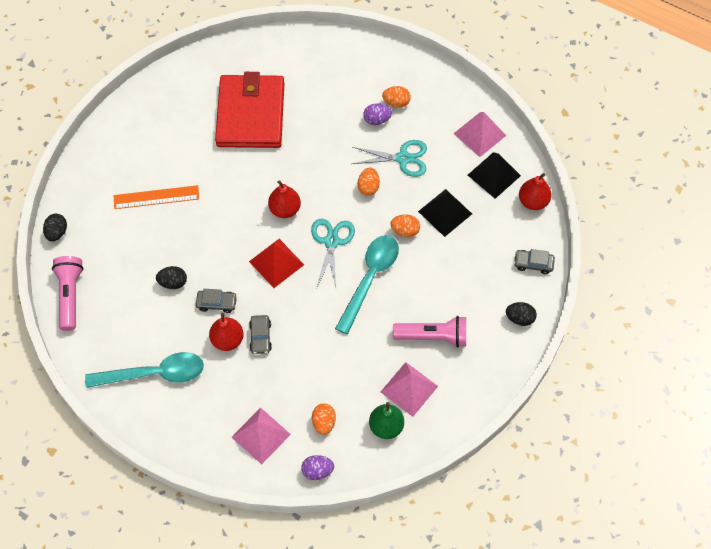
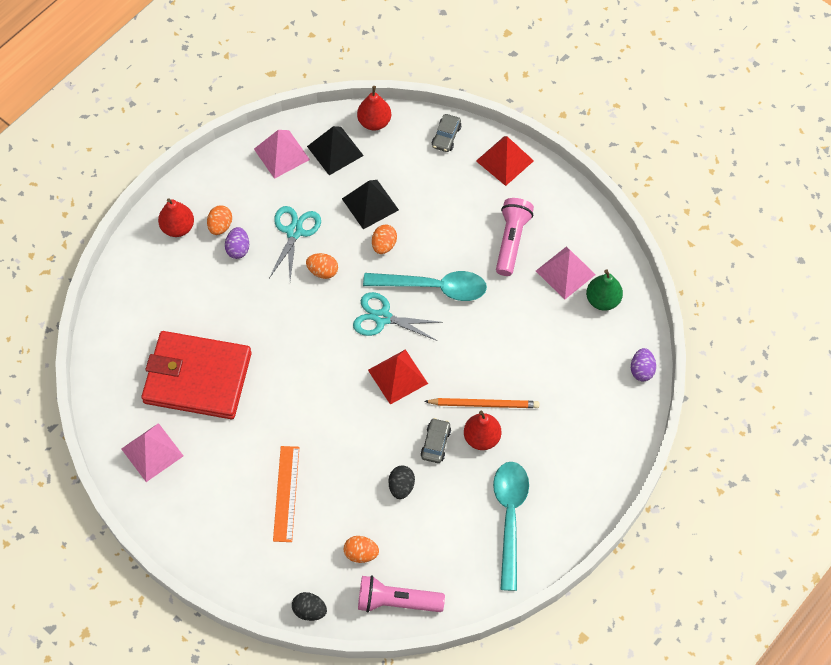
camera: 80 degrees left, 0 degrees up
pink pyramid [231,408,291,465] -> pink pyramid moved to [121,423,183,482]
grey car [249,315,272,354] -> orange pencil [424,398,539,408]
red pear [268,180,301,218] -> red pear moved to [158,198,194,237]
orange egg [312,403,336,435] -> orange egg moved to [344,536,379,563]
turquoise spoon [335,235,399,335] -> turquoise spoon turned 150 degrees clockwise [363,271,487,301]
black egg [506,302,537,326] -> red pyramid [476,136,534,186]

